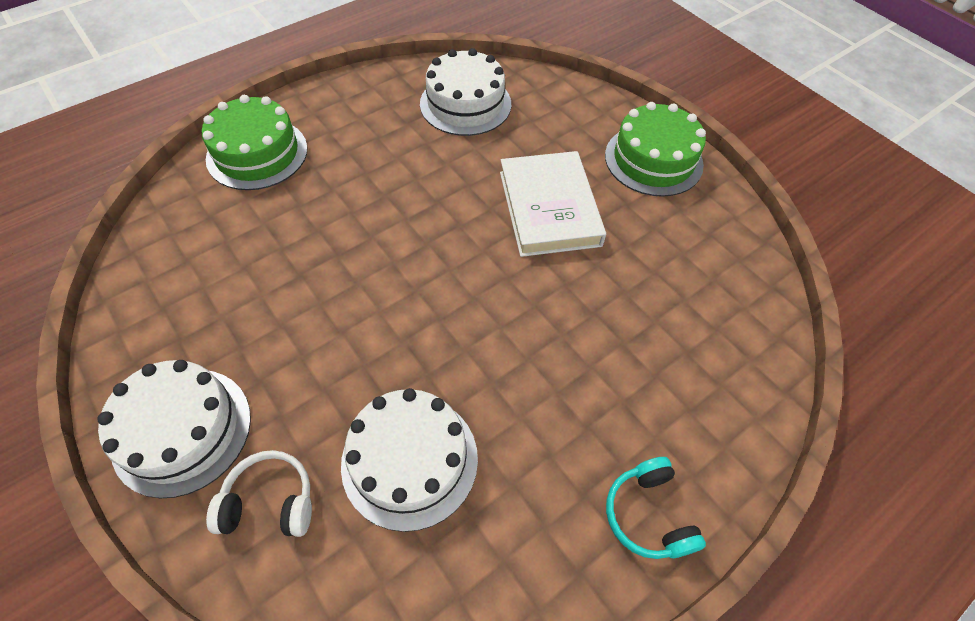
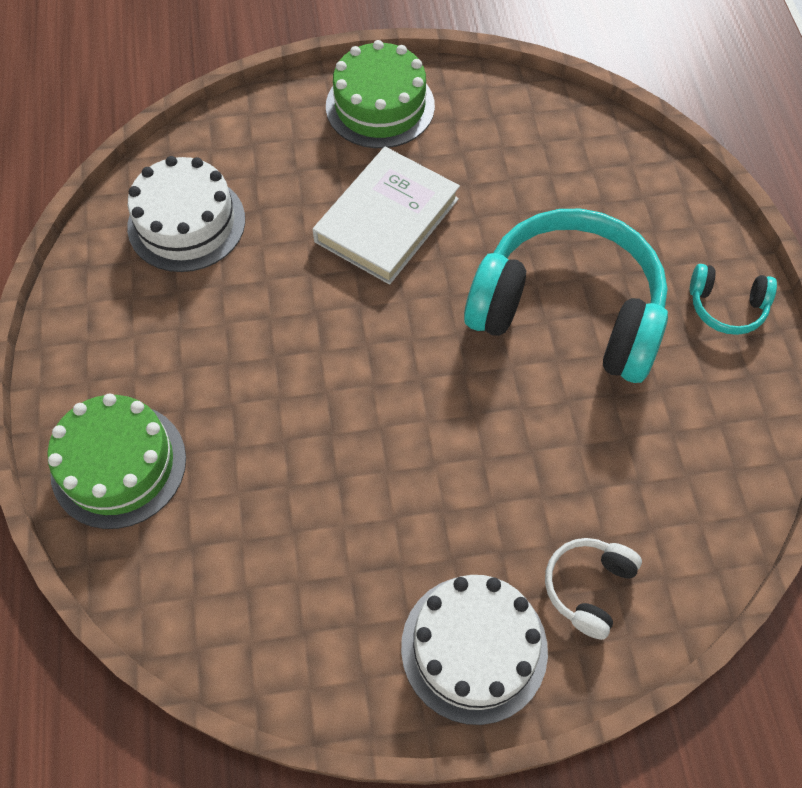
camera: 60 degrees left, 5 degrees up
white cake [341,388,478,532] -> none
white book [500,151,606,257] -> white book turned 75 degrees counterclockwise [313,147,460,285]
none -> turquoise headphones [464,209,668,383]

